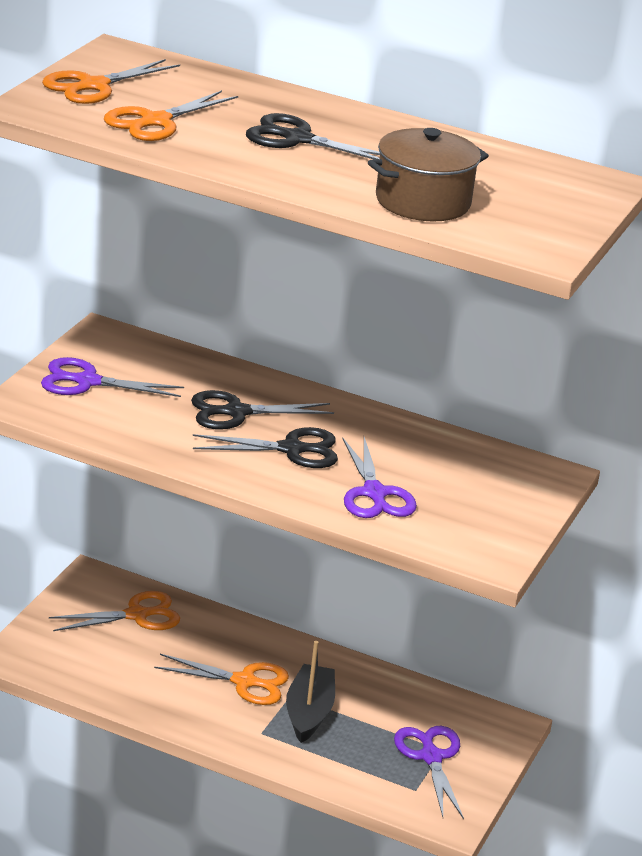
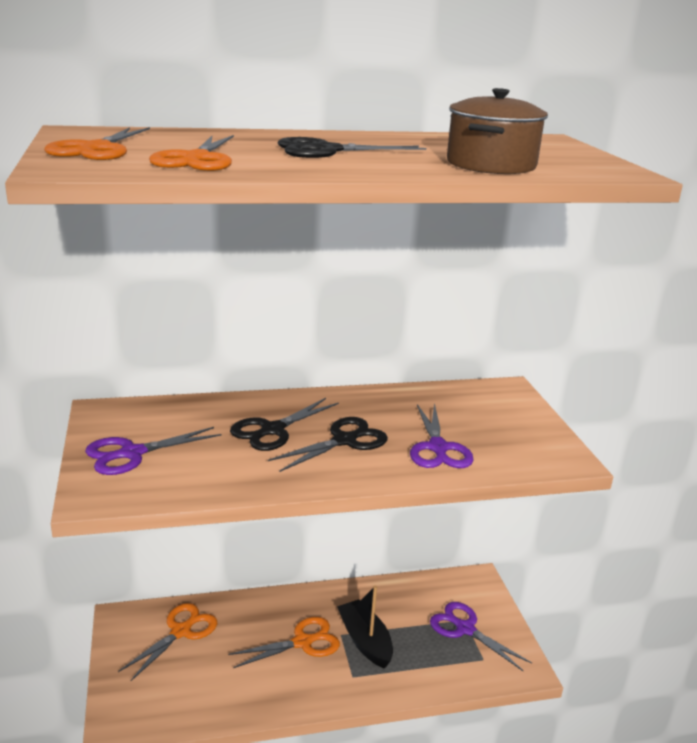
camera: 35 degrees left, 5 degrees down
purple scissors [343,437,417,518] -> purple scissors turned 45 degrees clockwise [410,403,474,468]

